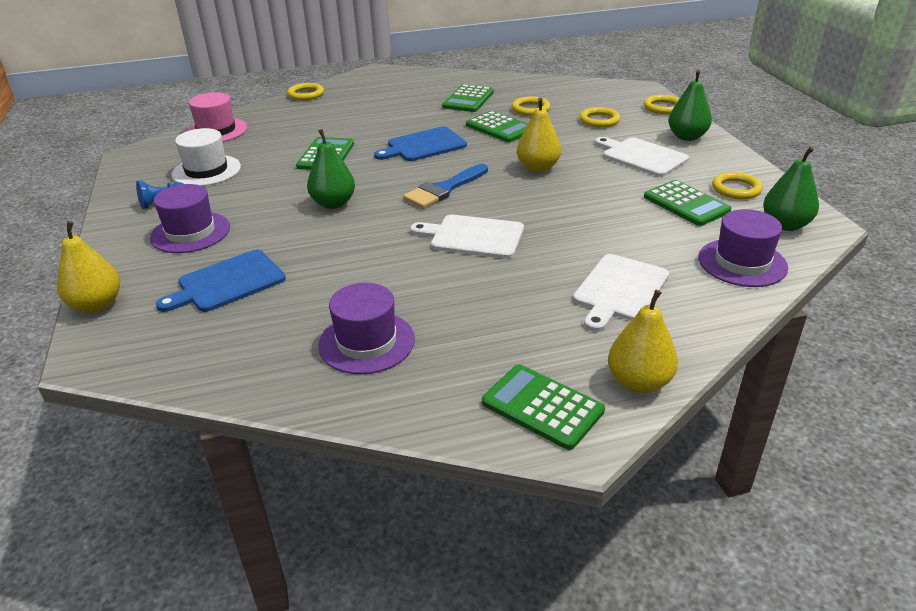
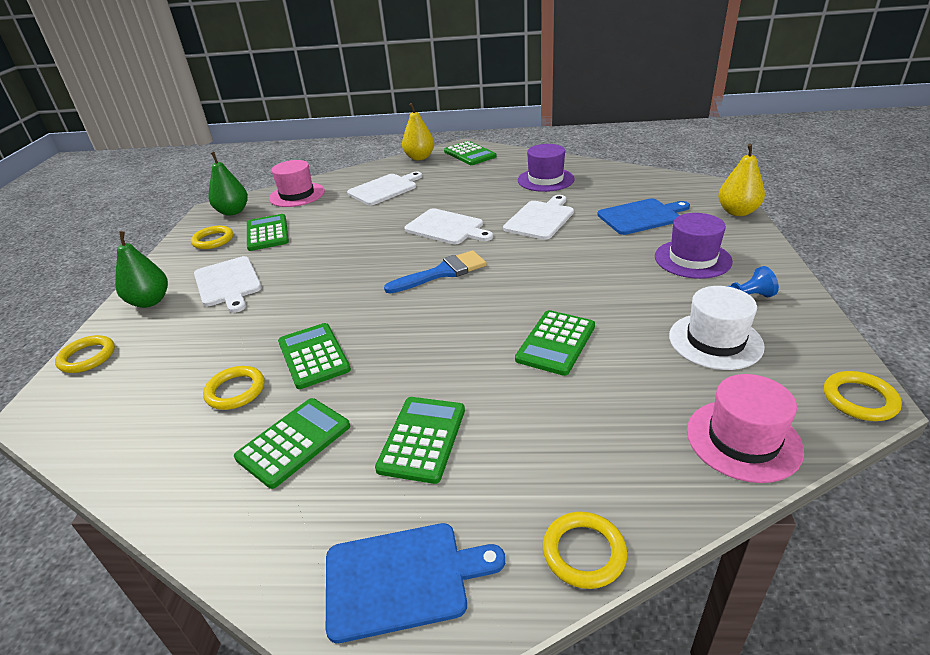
camera: 160 degrees left, 0 degrees up
green pear [307,129,355,209] -> none
blue cutting board [374,127,467,161] -> blue cutting board moved to [326,523,505,643]
yellow pear [517,98,561,172] -> none
yellow ring [580,107,620,127] -> yellow ring moved to [824,371,902,421]
purple hat [698,209,788,287] -> pink hat [269,160,325,207]
none -> green calculator [375,397,465,484]
none -> white cutting board [503,195,574,240]

